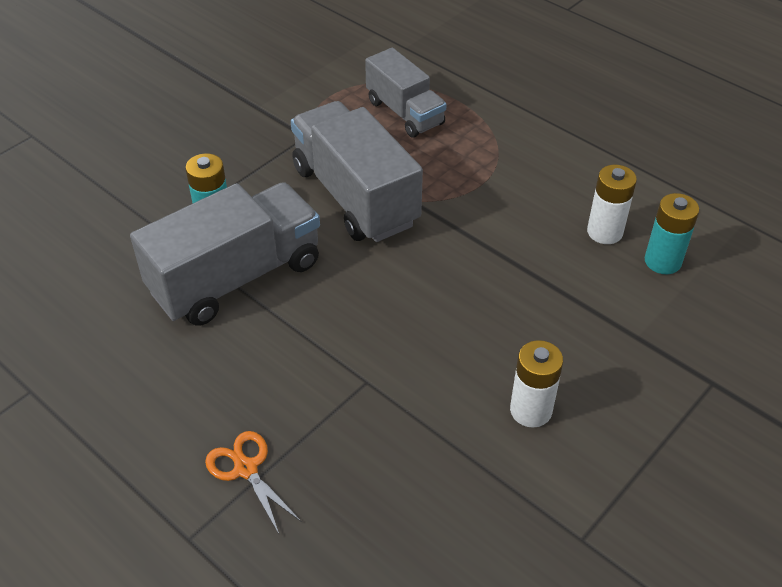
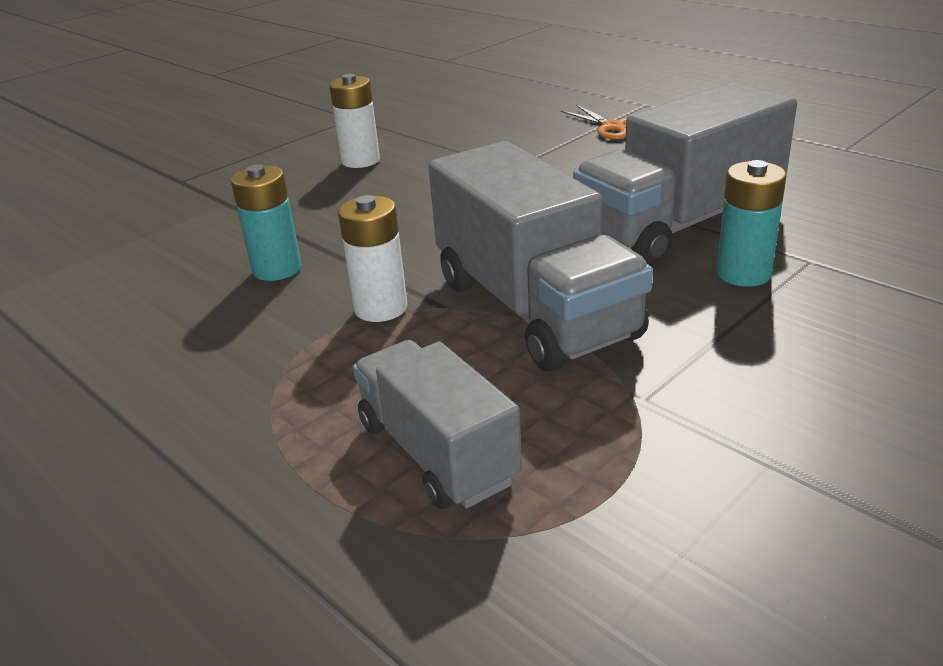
camera: 175 degrees left, 15 degrees down
white battery [587,165,637,244] -> white battery moved to [338,195,408,322]
turquoise battery [645,193,699,274] -> turquoise battery moved to [231,164,301,281]

